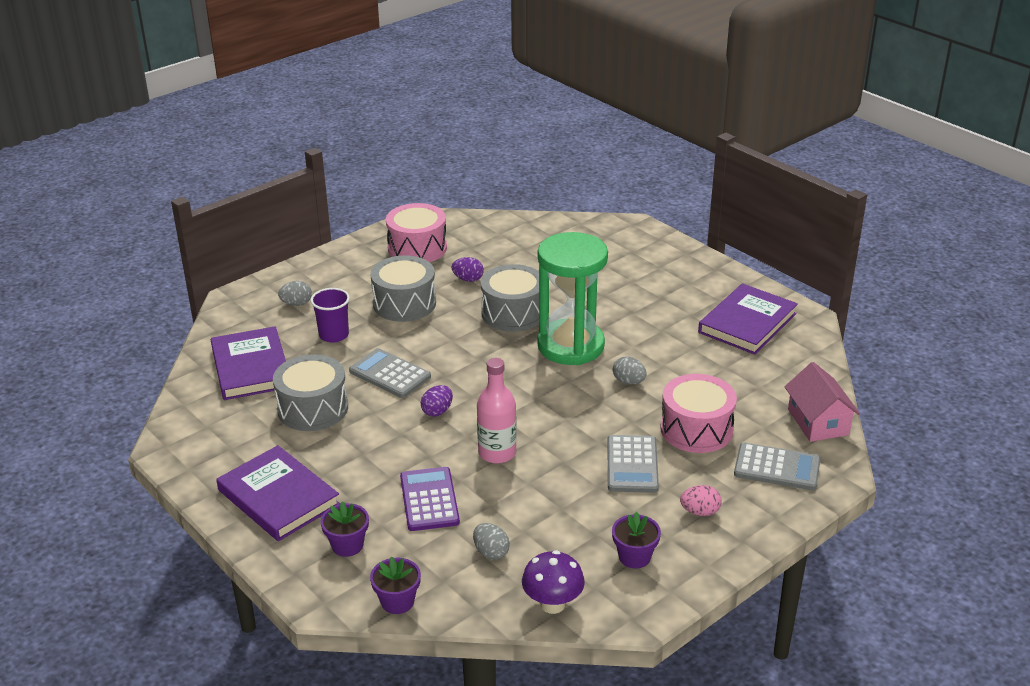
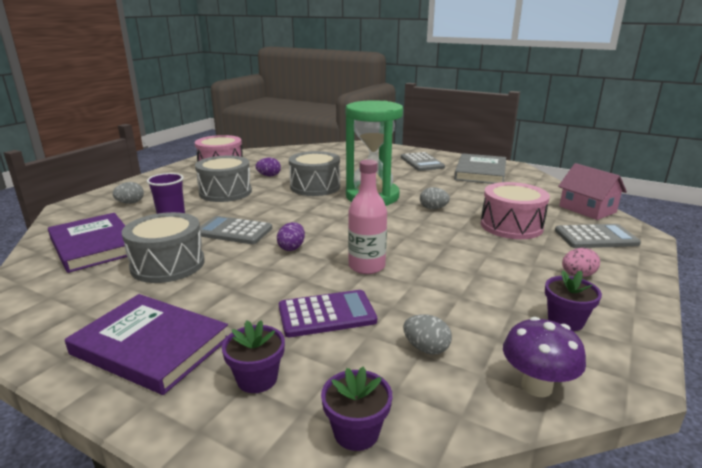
camera: 20 degrees left, 10 degrees down
purple calculator [400,467,460,531] -> purple calculator turned 105 degrees clockwise [279,290,377,337]
grey calculator [607,435,659,493] -> grey calculator moved to [401,152,445,171]
purple book [698,284,798,355] -> grey book [454,153,506,184]

